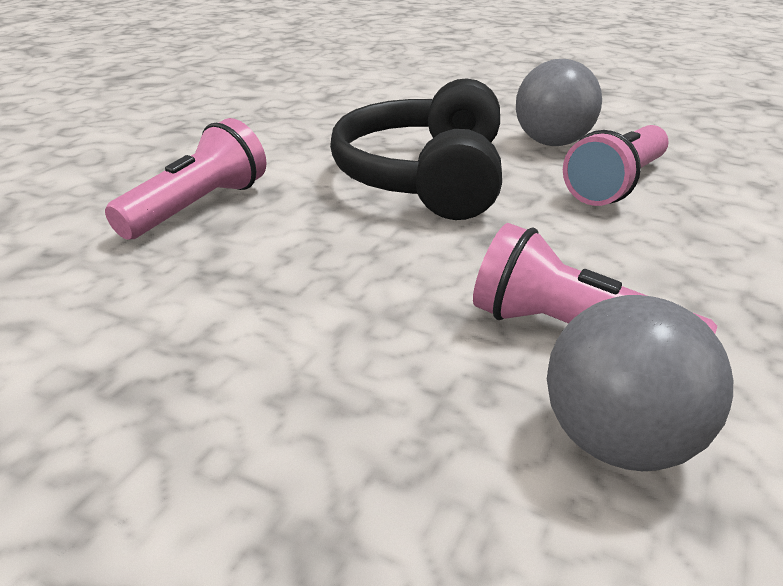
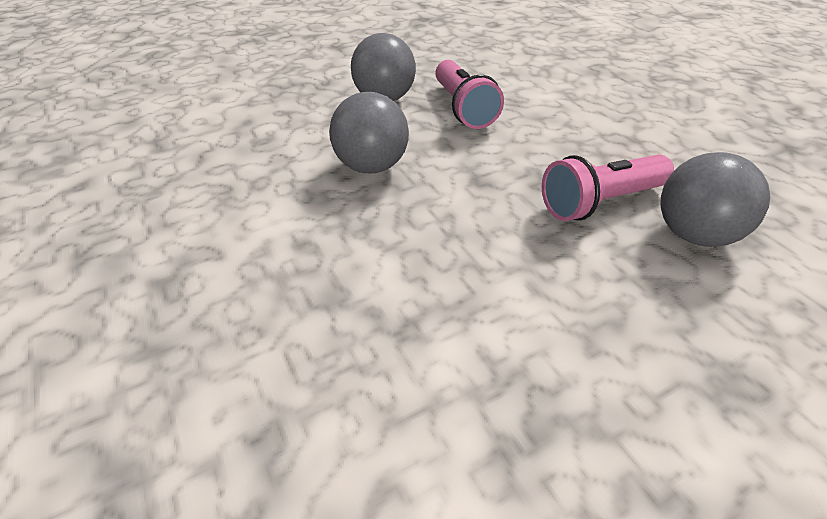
camera: 55 degrees left, 10 degrees up
pink flashlight [105,118,266,240] -> none
black headphones [330,78,502,220] -> grey ball [329,92,409,173]

